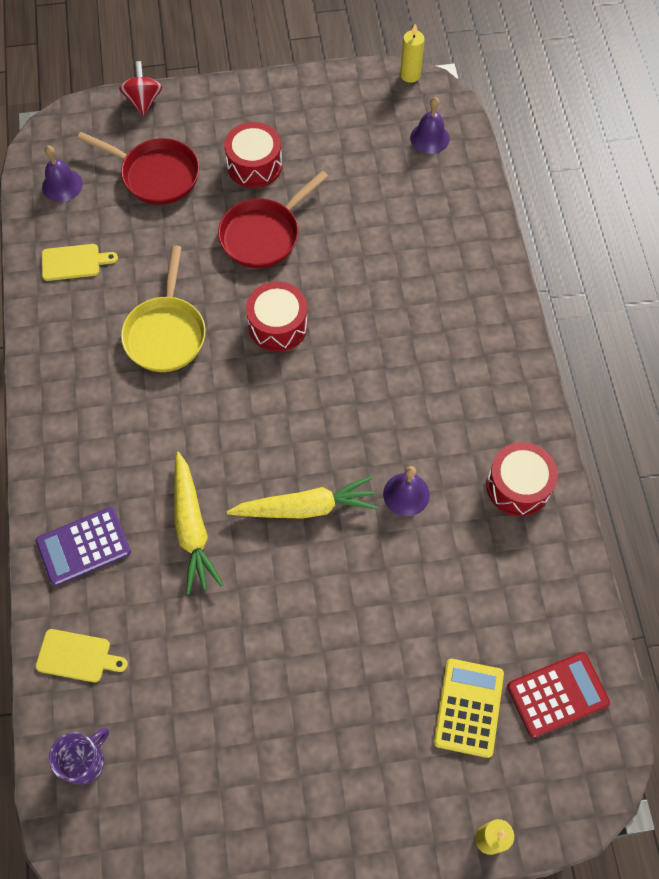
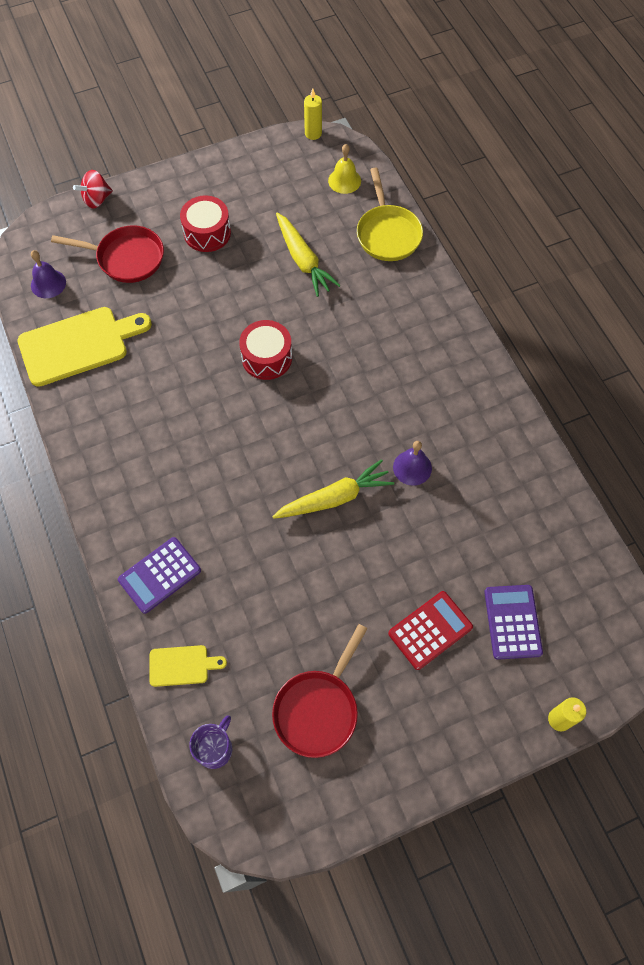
camera: 15 degrees left, 0 degrees up
yellow cutting board [42,244,118,281] -> yellow cutting board [17,307,152,387], size x2.00
red spinning top [119,61,162,116] -> red spinning top turned 105 degrees counterclockwise [73,170,113,209]
yellow pan [121,245,206,372] -> yellow pan moved to [357,167,423,261]
yellow carrot [174,452,223,594] -> yellow carrot moved to [276,213,341,297]
red pan [218,171,328,268] -> red pan moved to [272,624,367,758]
purple bell [410,97,450,154] -> yellow bell [328,144,361,194]
yellow calculator [434,659,504,758] -> purple calculator [484,585,543,660]
red drum [486,442,558,516] -> none
red calculator [507,652,610,738] -> red calculator moved to [388,591,473,670]

